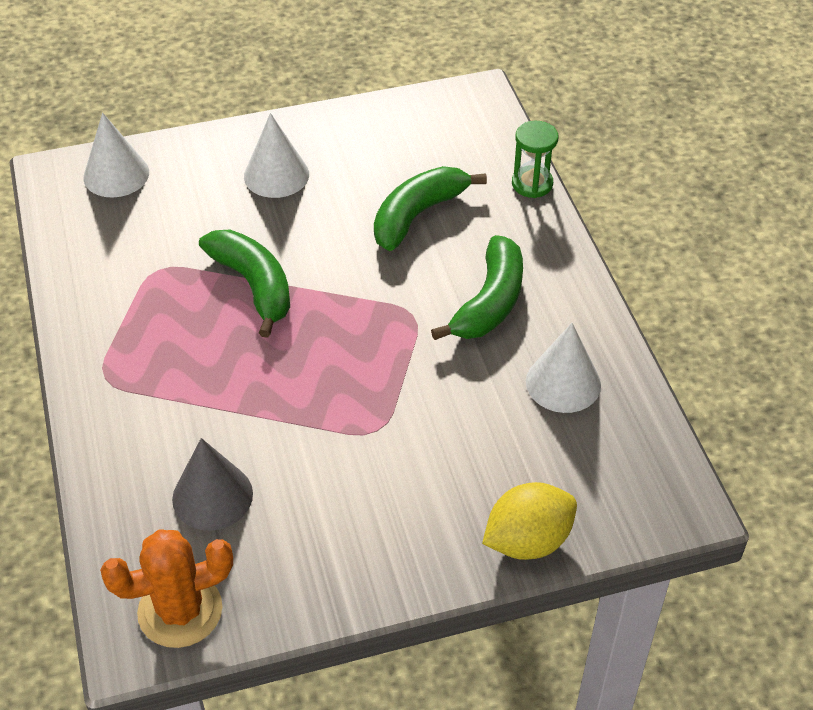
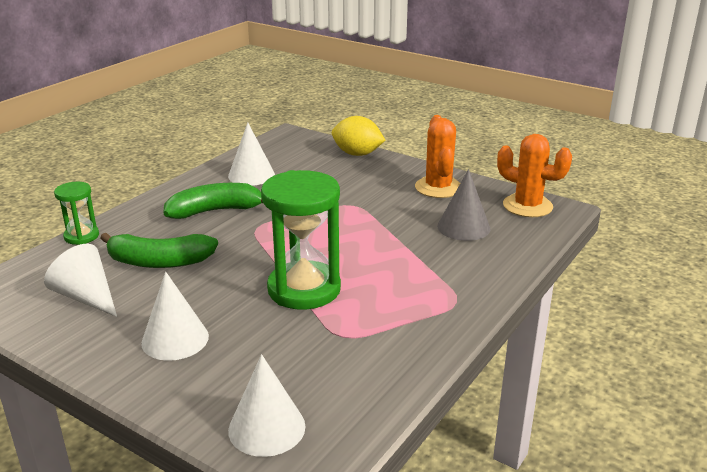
camera: 130 degrees left, 20 degrees down
green banana [199,230,290,338] -> green hourglass [261,170,341,310]
none -> white cone [44,244,117,317]
none -> orange cactus [415,115,460,198]

